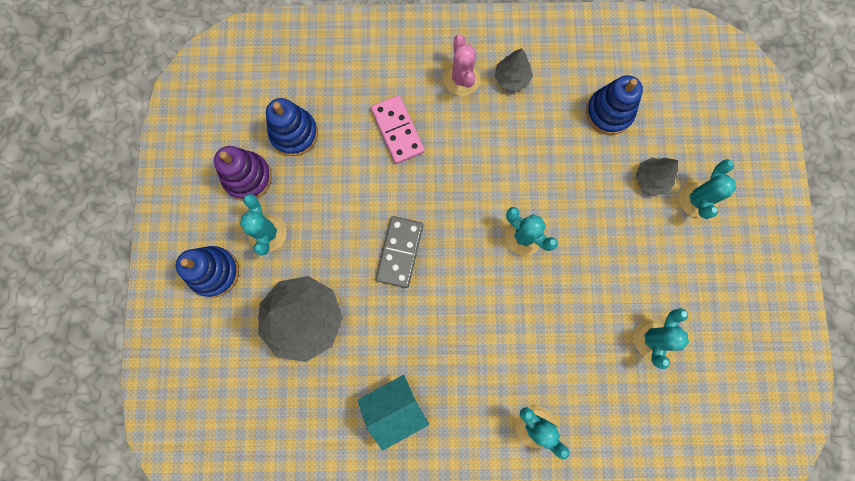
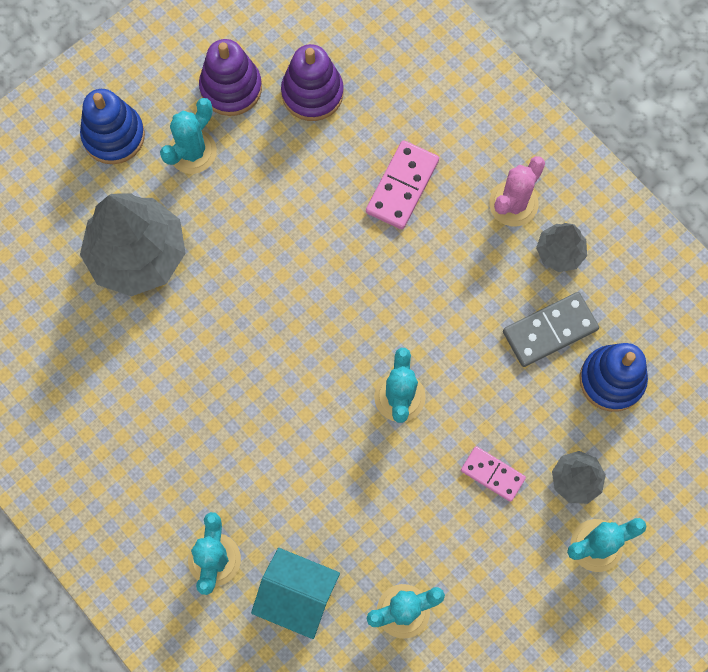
camera: 50 degrees right, 5 degrees down
blue stacking toy [266,98,318,156] -> purple stacking toy [281,44,344,121]
turquoise house [358,375,429,450] -> turquoise house moved to [251,548,340,639]
grey domino [376,216,423,288] -> grey domino moved to [503,292,599,367]
none -> pink domino [461,446,526,502]

